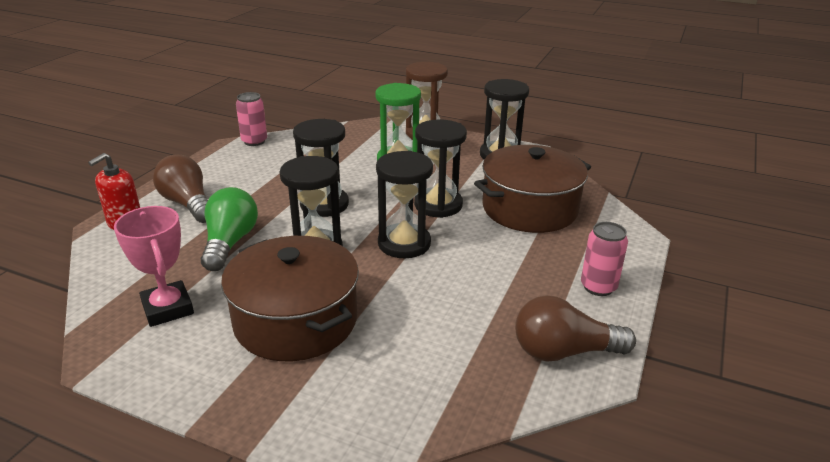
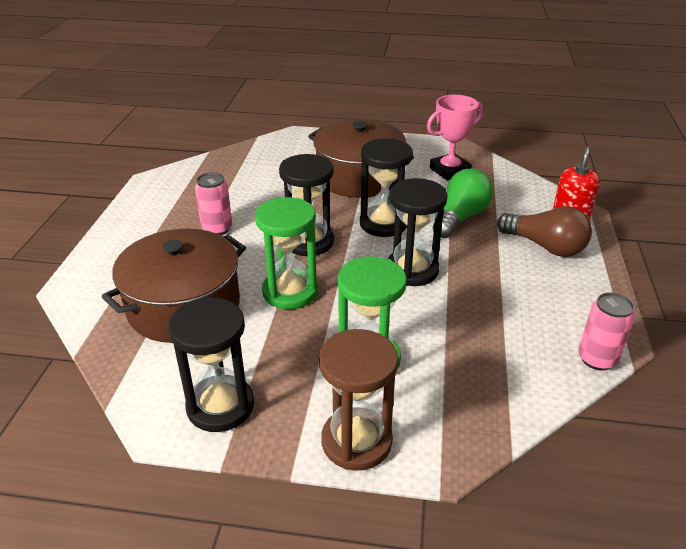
camera: 165 degrees right, 5 degrees up
pink trophy [114,206,194,327] -> pink trophy turned 75 degrees counterclockwise [427,95,484,181]
green light bulb [201,187,258,271] -> green light bulb turned 135 degrees counterclockwise [433,169,494,238]
black hourglass [414,119,467,218] -> green hourglass [255,197,318,309]
brown light bulb [515,295,636,361] -> none
pink can [581,222,628,296] -> pink can moved to [195,172,232,235]

